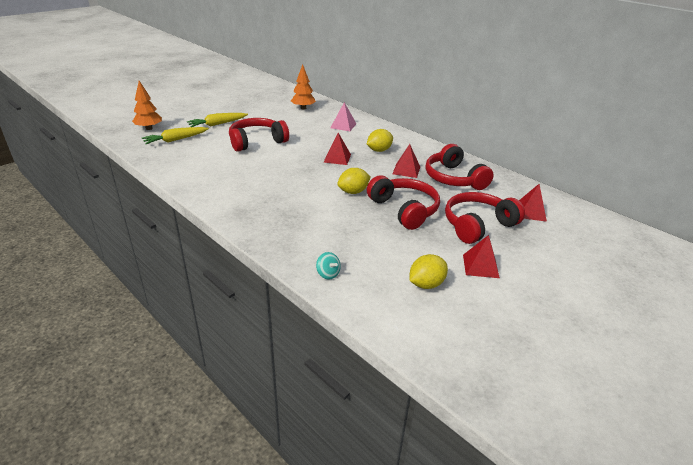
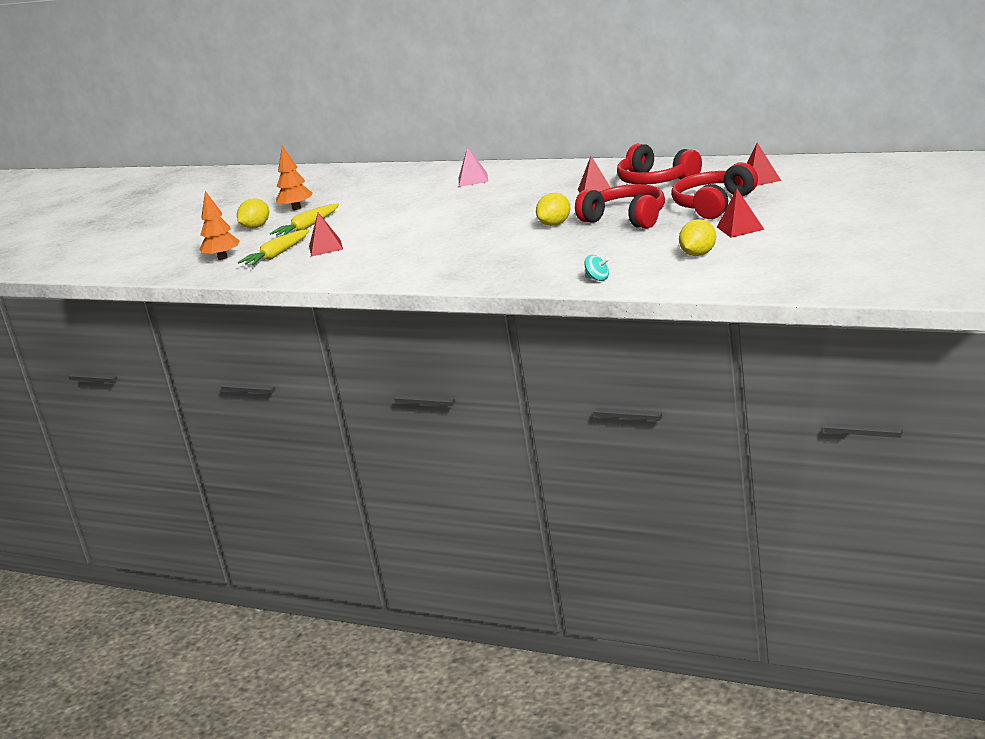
camera: 15 degrees left, 10 degrees down
red headphones [229,118,289,152] -> none
orange tree [291,64,316,109] -> orange tree moved to [276,146,313,210]
red pyramid [323,133,351,165] -> red pyramid moved to [309,213,343,256]
yellow lemon [367,129,393,152] -> yellow lemon moved to [237,198,269,229]

